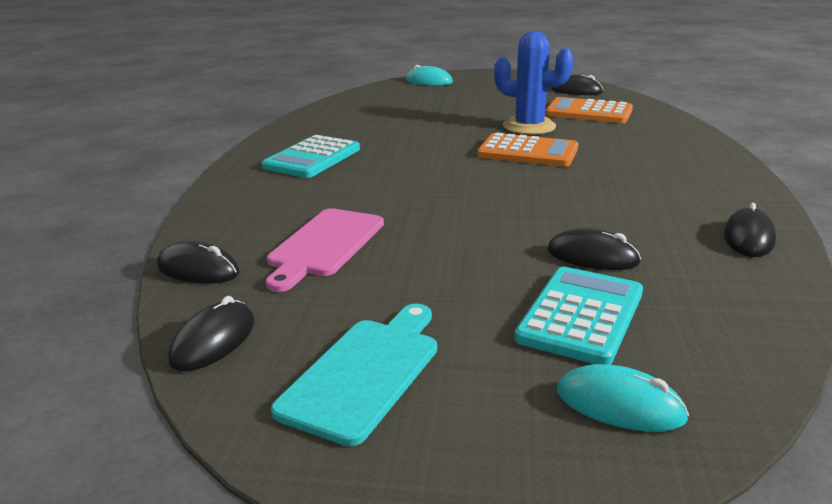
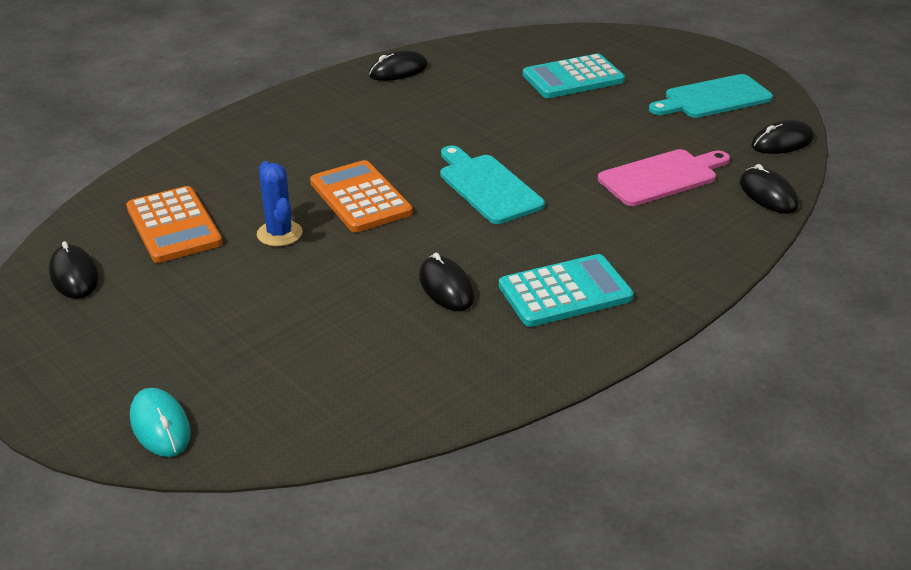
camera: 140 degrees left, 10 degrees up
blue cactus [494,31,574,135] -> blue cactus [257,161,303,246], size x0.65
black mouse [548,228,641,270] -> black mouse moved to [419,253,475,311]
turquoise mouse [557,364,689,432] -> none
none -> turquoise cutting board [440,146,545,224]

